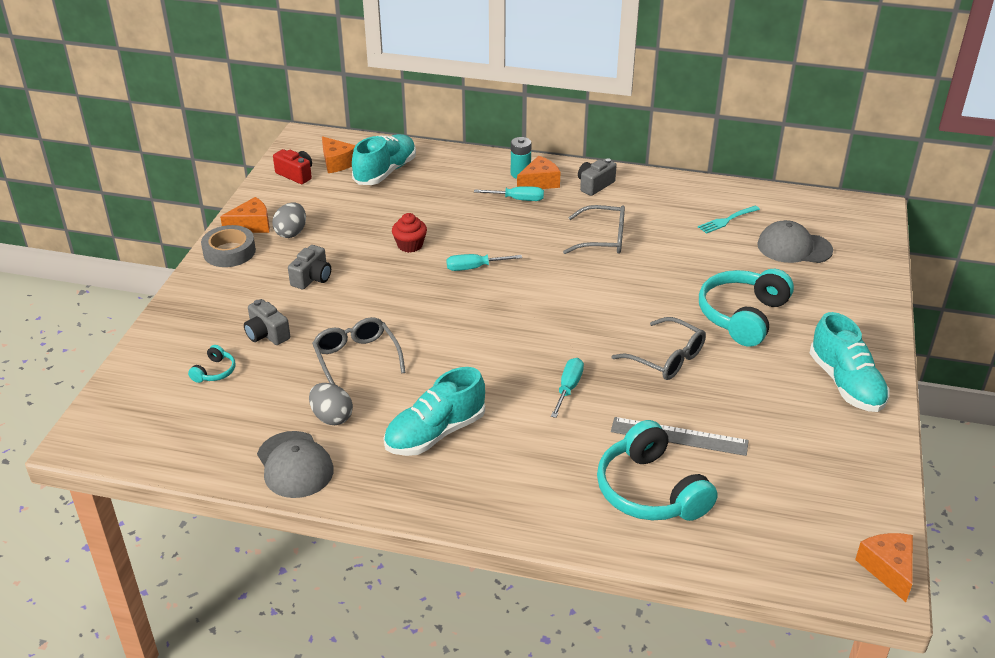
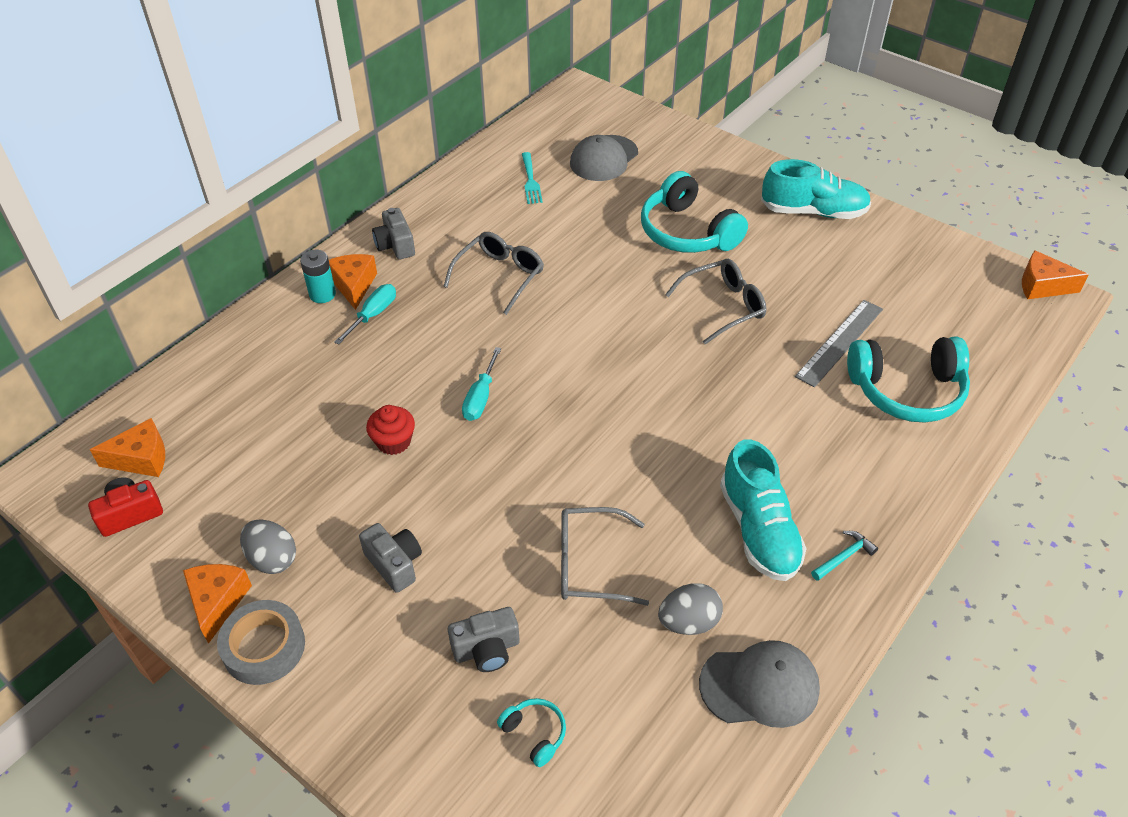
camera: 65 degrees left, 10 degrees up
turquoise shoe [352,134,416,185] -> none
turquoise screwdriver [551,358,584,418] -> none
none -> turquoise hammer [811,531,878,581]

